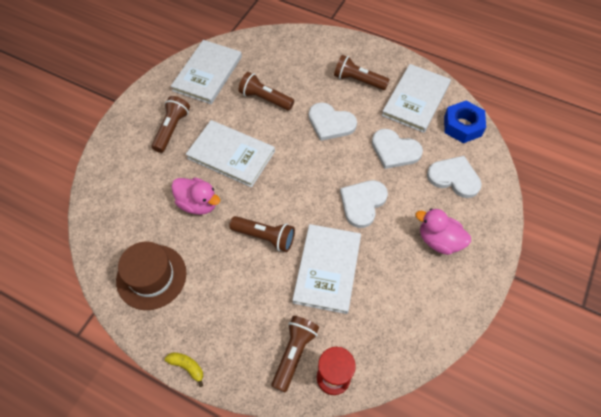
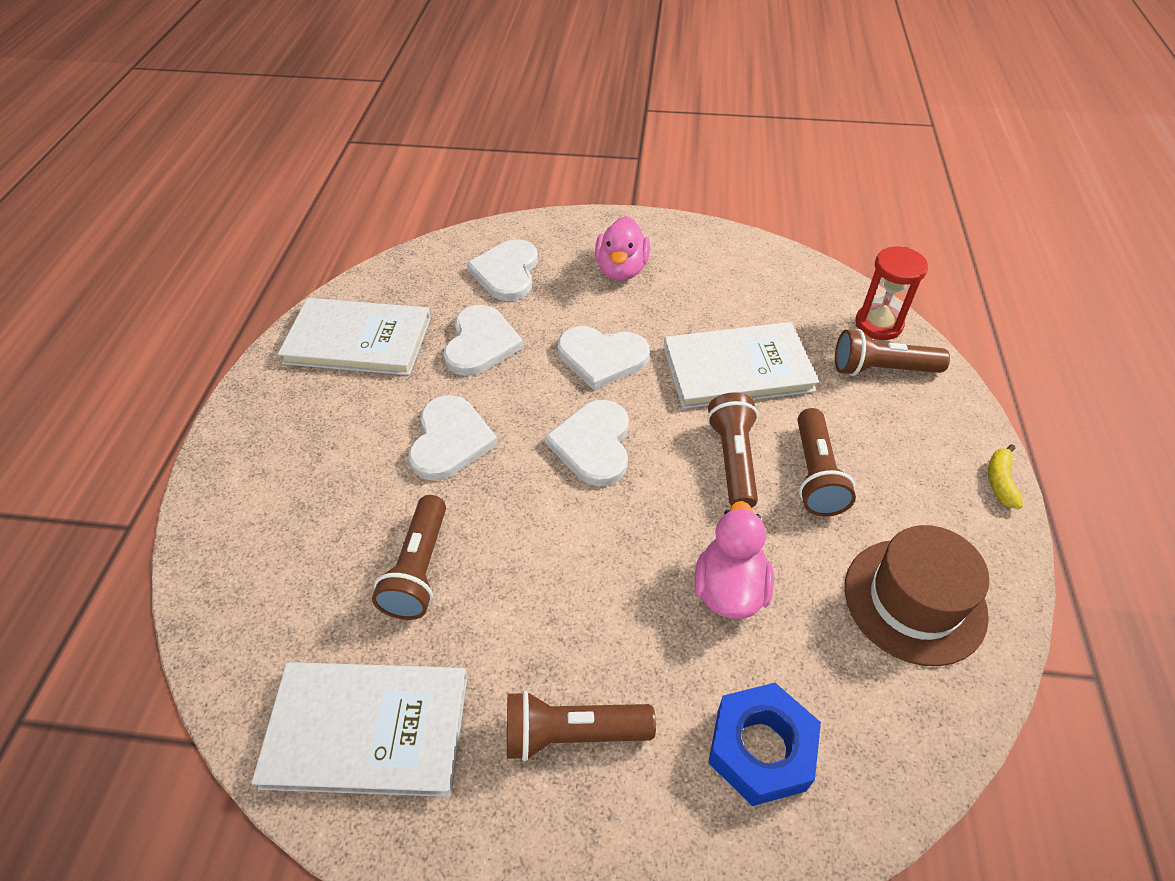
camera: 110 degrees left, 10 degrees down
white book [186,120,275,188] -> none
brown flashlight [334,55,390,90] -> brown flashlight moved to [797,408,856,516]
blue nut [444,101,486,143] -> blue nut moved to [708,683,821,806]
none -> white heart [545,400,629,486]

